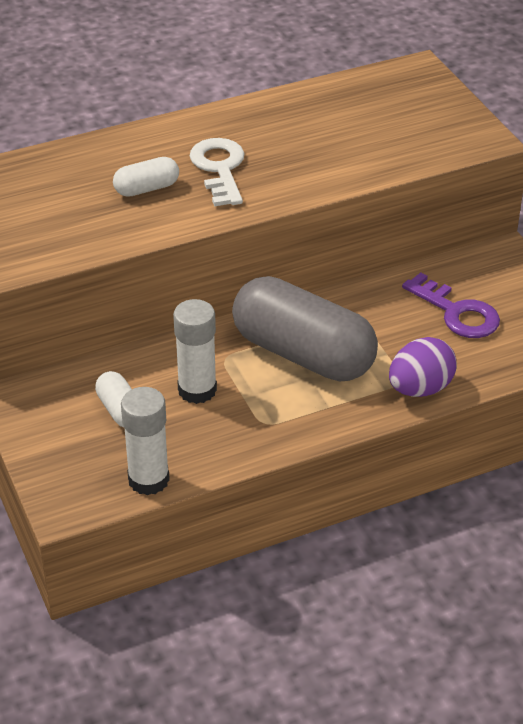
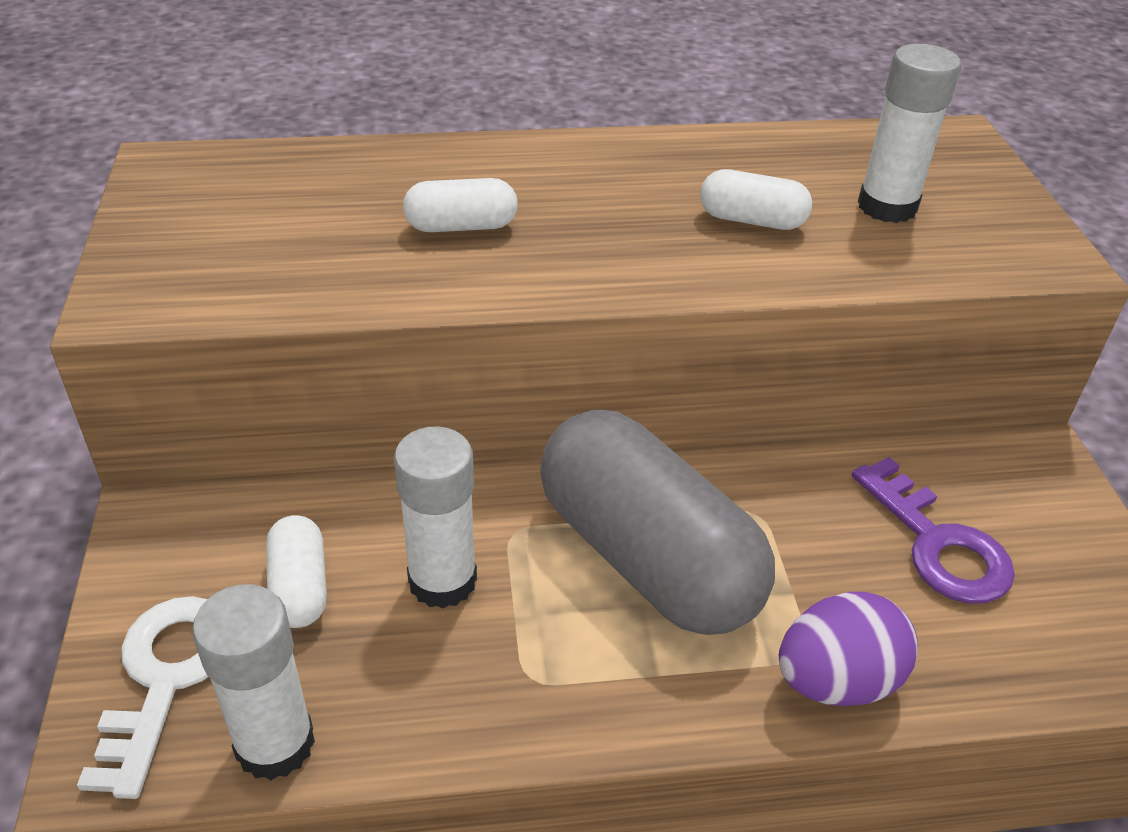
camera: 15 degrees right, 0 degrees up
white key [190,138,245,206] -> white key moved to [77,596,208,799]
none -> white capsule [700,169,812,230]
none -> white glue stick [858,44,961,223]

